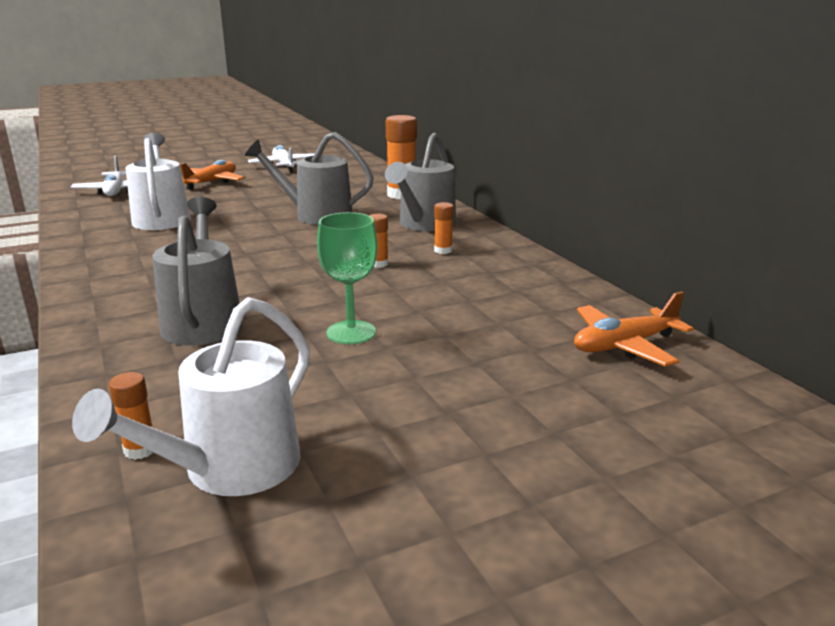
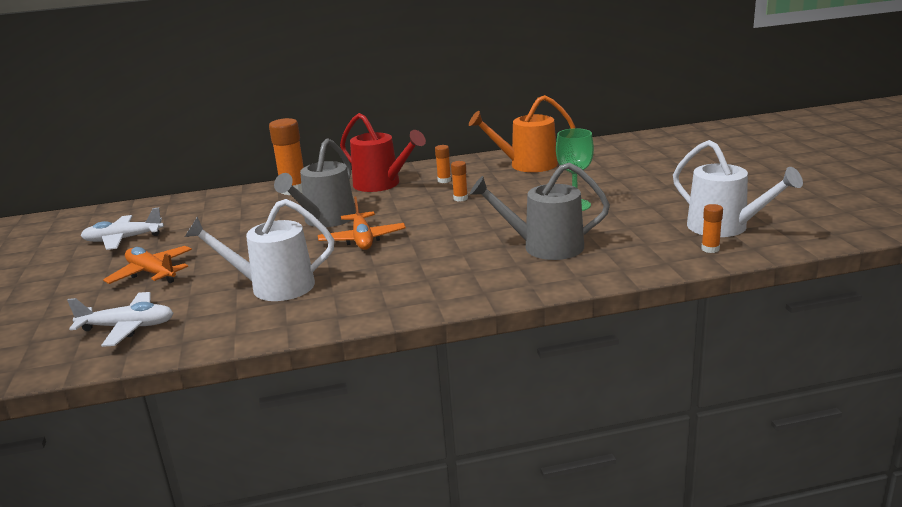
camera: 75 degrees left, 0 degrees up
grey watering can [385,133,456,231] -> red watering can [340,113,426,192]
orange plane [574,291,694,366] -> orange plane moved to [318,197,406,250]
none -> orange watering can [469,95,575,172]

